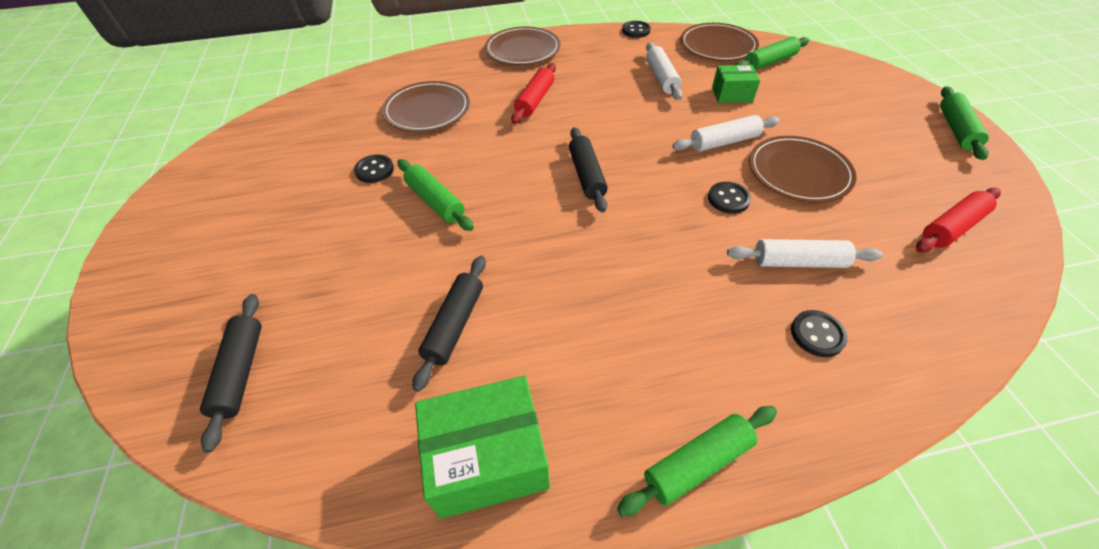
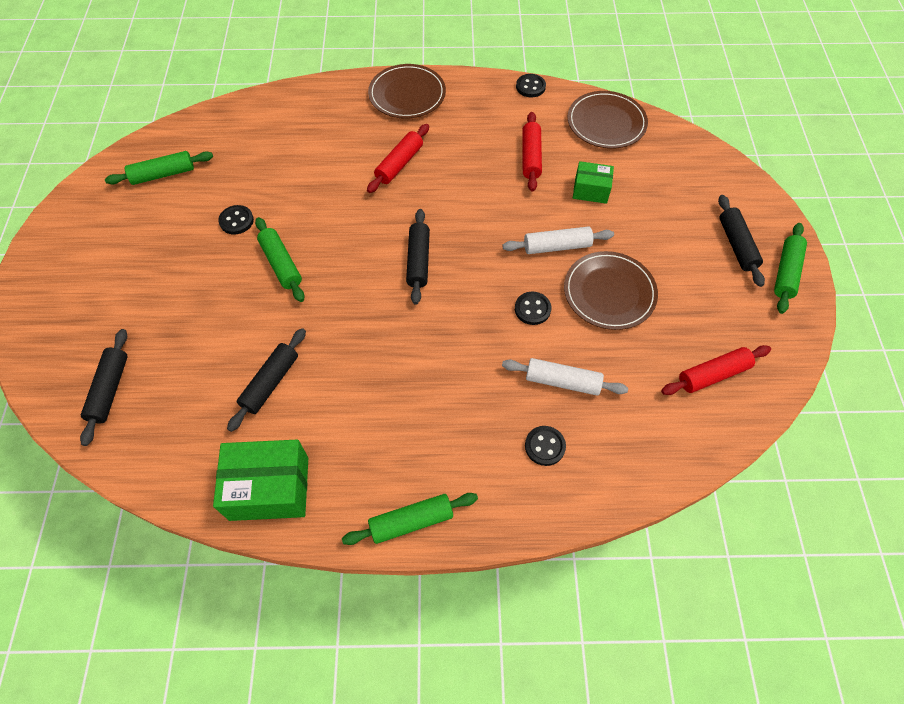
camera: 10 degrees right, 10 degrees up
brown plate [382,81,470,132] -> none
white rolling pin [646,42,682,100] -> red rolling pin [522,112,542,192]
green rolling pin [736,37,809,71] -> green rolling pin moved to [105,151,213,185]
none -> black rolling pin [718,195,765,287]

